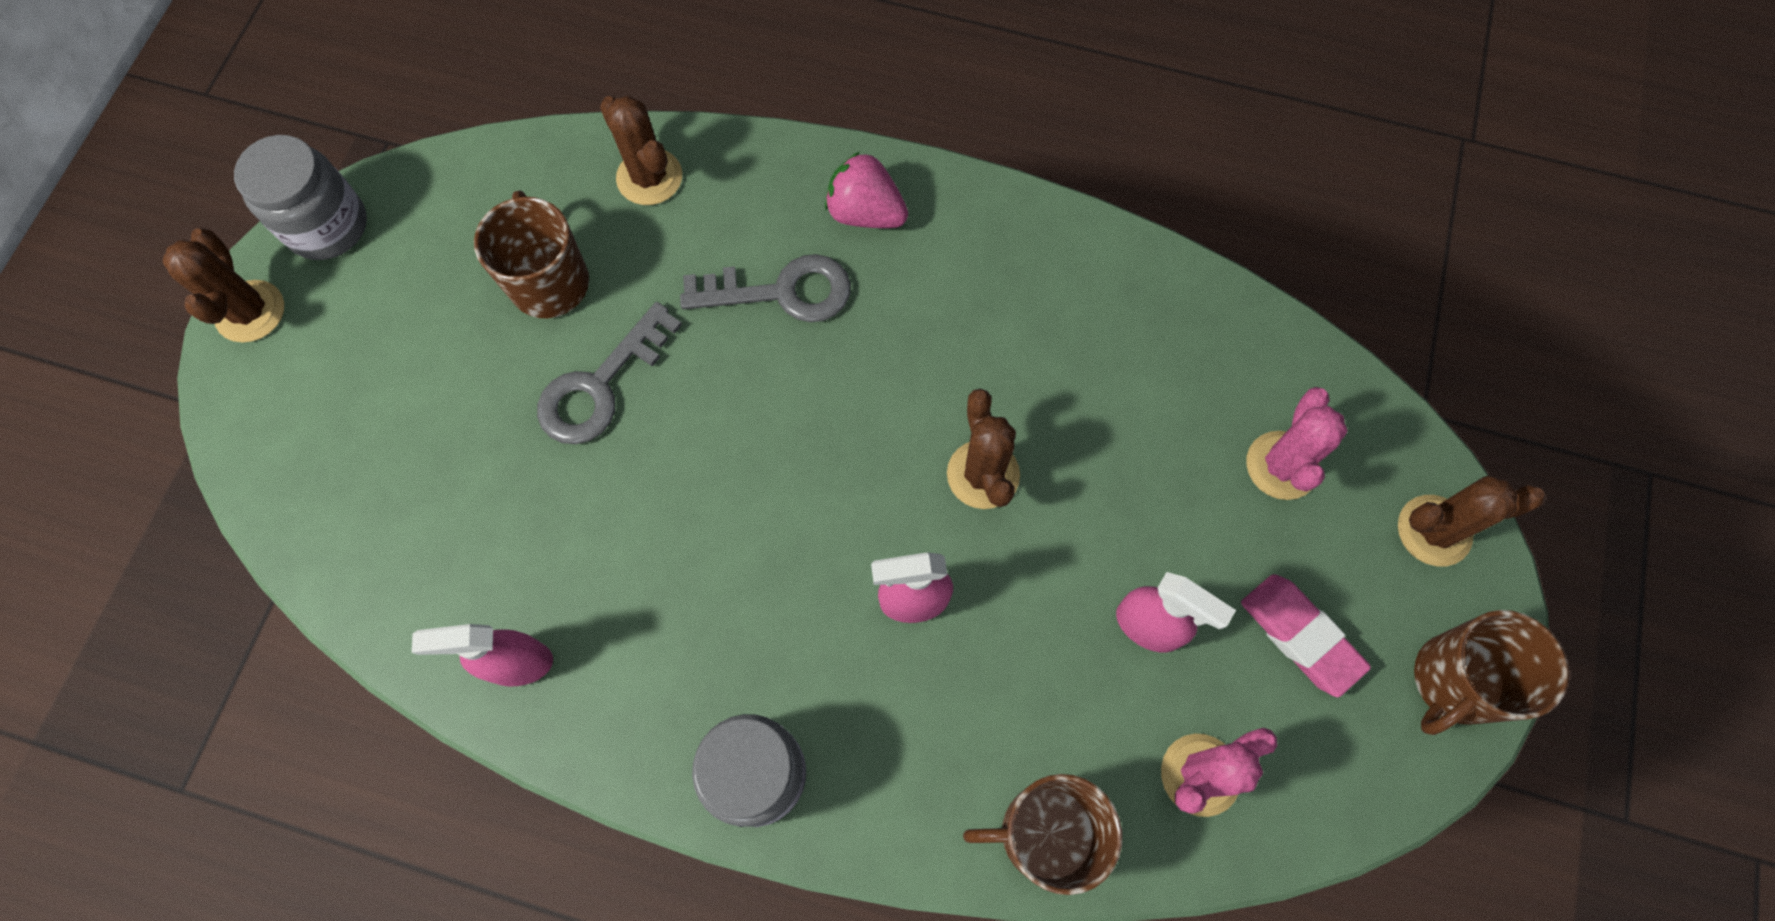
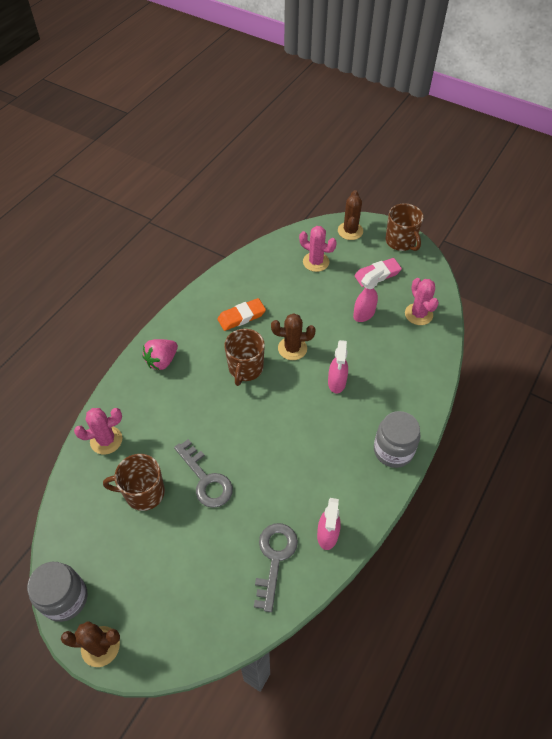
camera: 75 degrees left, 15 degrees down
brown cactus [600,96,682,205] -> pink cactus [74,408,122,455]
grey key [680,254,851,322] -> grey key moved to [254,523,298,612]
brown mug [963,774,1122,895] -> brown mug moved to [224,329,265,386]
none -> orange eraser [217,298,266,331]

